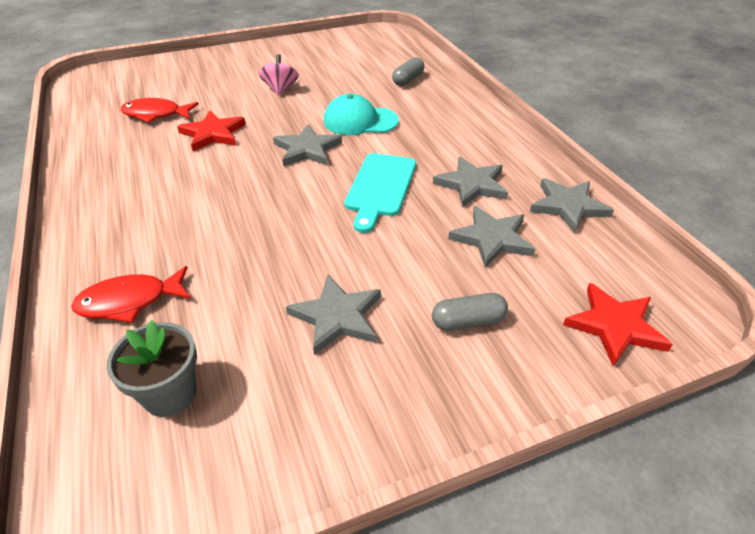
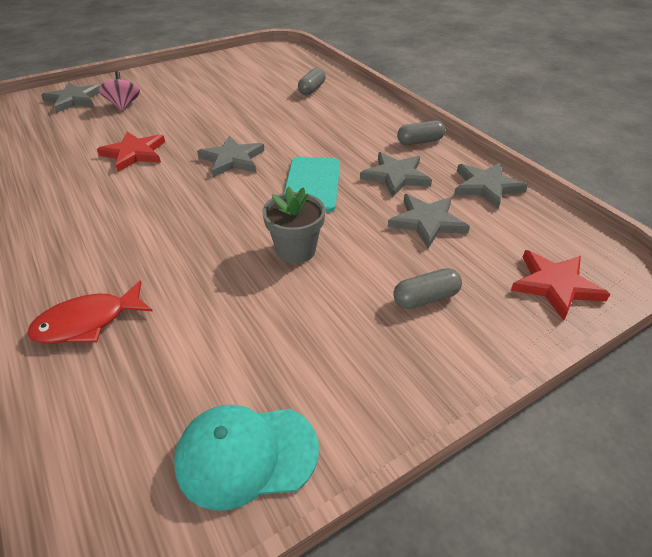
camera: 10 degrees left, 0 degrees up
grey flower pot [106,320,197,417] -> grey flower pot moved to [262,186,325,264]
red fish [121,98,199,123] -> none
pink spinning top [258,54,298,96] -> pink spinning top moved to [99,71,140,111]
grey star [286,275,381,355] -> grey star moved to [41,82,100,113]
turquoise cap [324,94,399,135] -> turquoise cap moved to [174,405,319,510]
none -> grey capsule [397,120,445,145]

